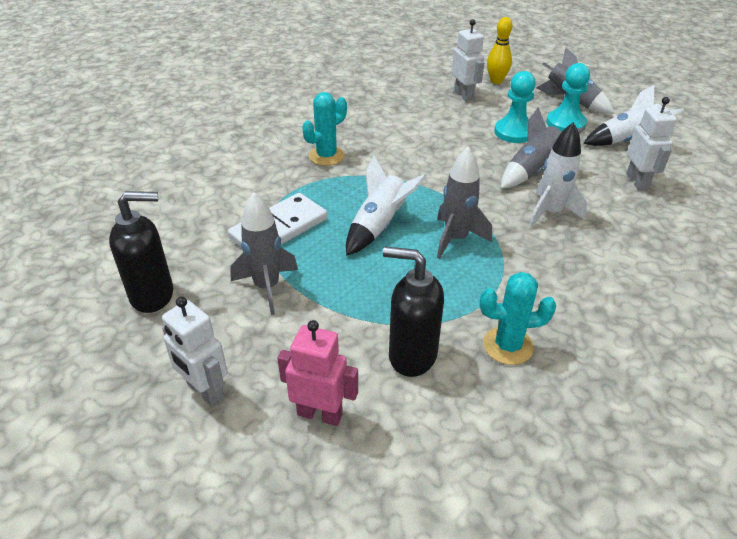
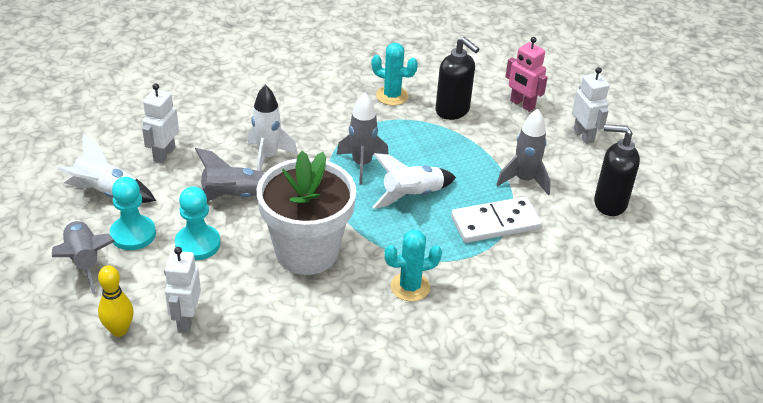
camera: 155 degrees left, 0 degrees up
none -> white flower pot [257,151,356,275]

